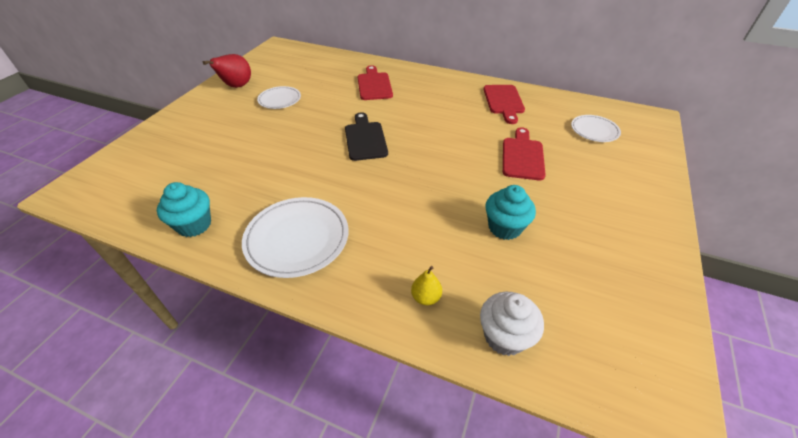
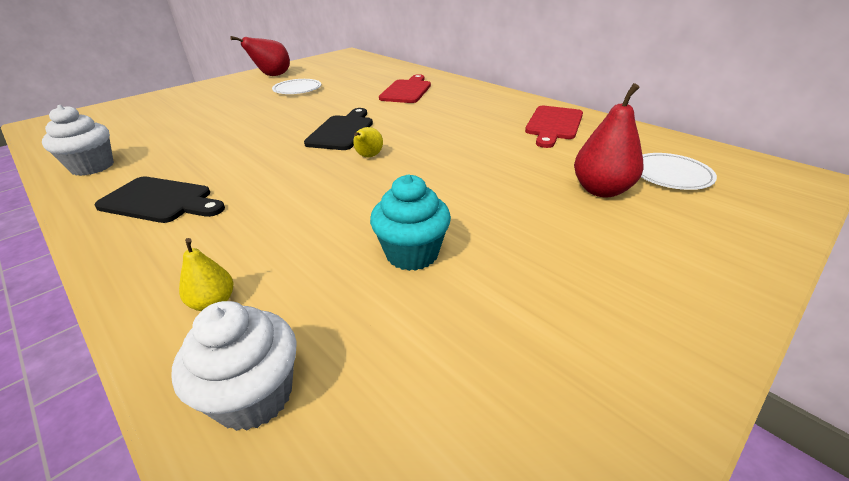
camera: 25 degrees right, 10 degrees down
turquoise cupcake [157,182,211,237] -> white cupcake [42,105,114,176]
white plate [242,197,349,278] -> black cutting board [94,176,225,223]
red cutting board [503,127,546,180] -> none
none -> yellow pear [353,127,383,157]
none -> red pear [574,83,643,197]

